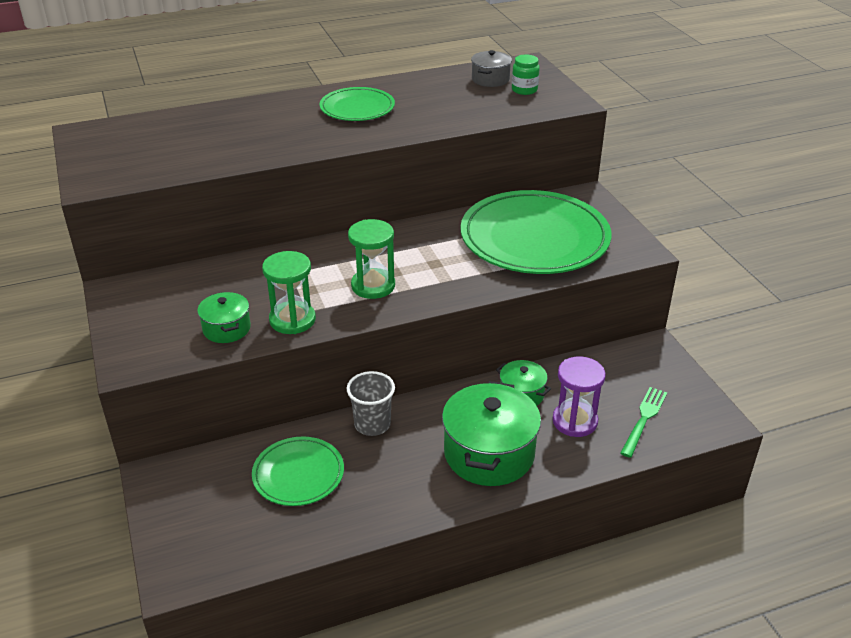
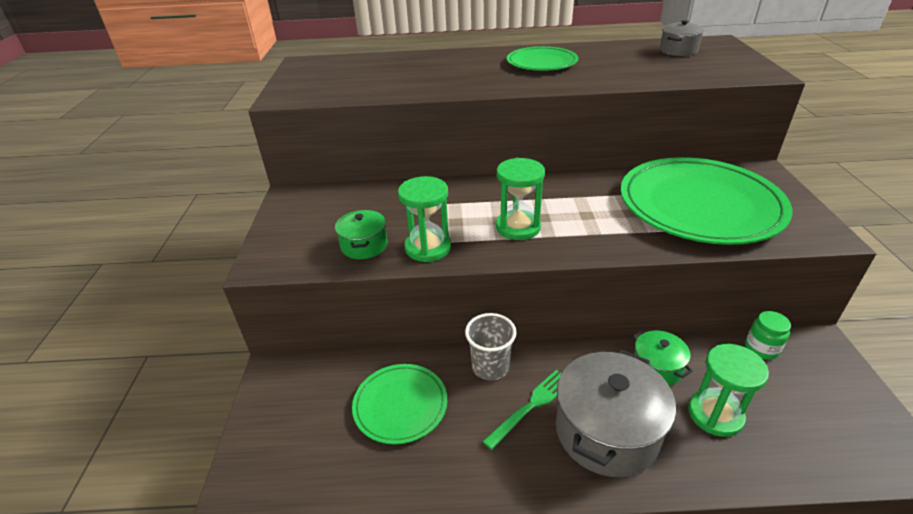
camera: 20 degrees right, 0 degrees up
green pot [442,381,541,486] -> grey pot [556,350,676,477]
green jar [512,55,540,95] -> green jar moved to [745,311,791,360]
purple hourglass [552,356,606,437] -> green hourglass [688,344,769,437]
green fork [620,387,667,458] -> green fork moved to [482,370,562,450]

